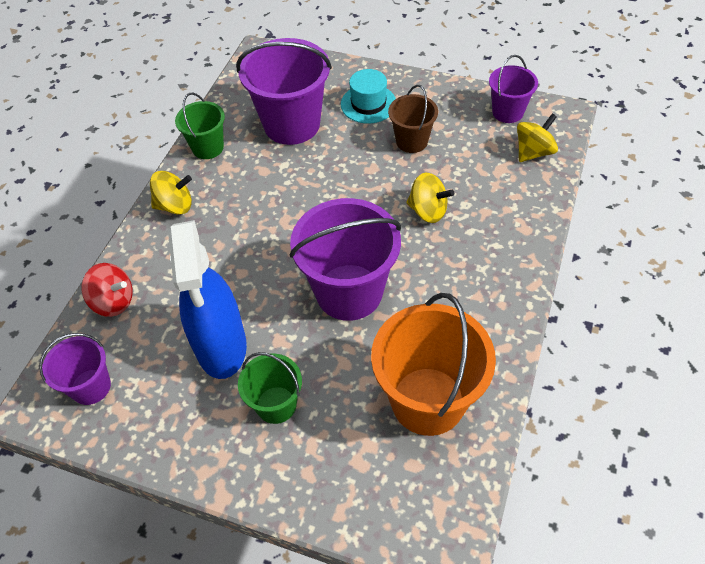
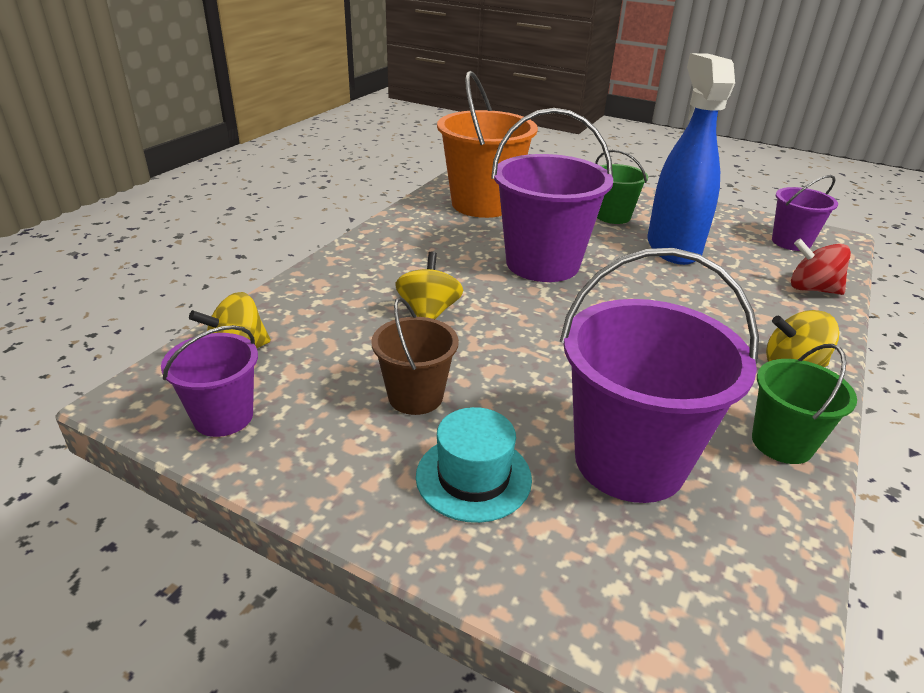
camera: 175 degrees left, 20 degrees down
yellow spinning top [406,173,454,223] -> yellow spinning top turned 60 degrees clockwise [395,252,463,319]

